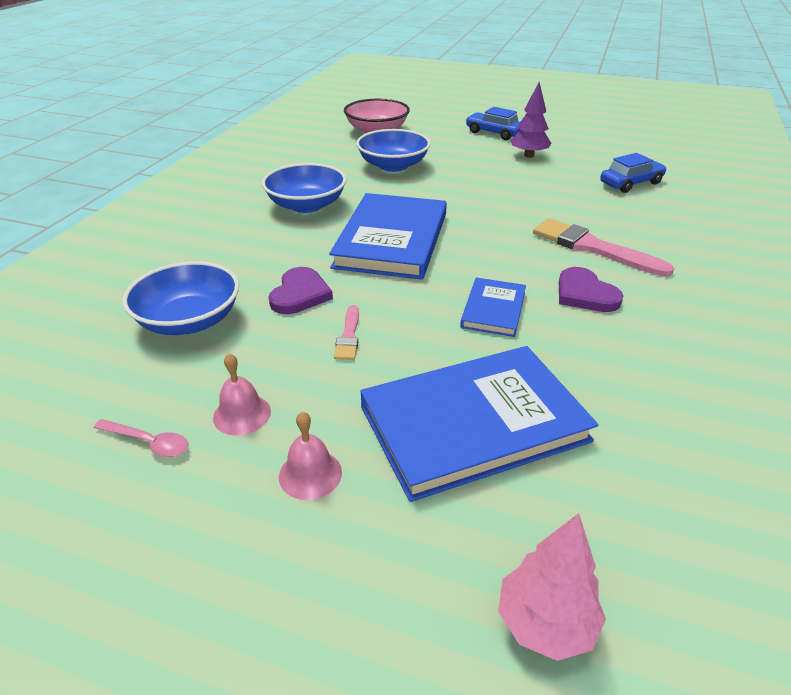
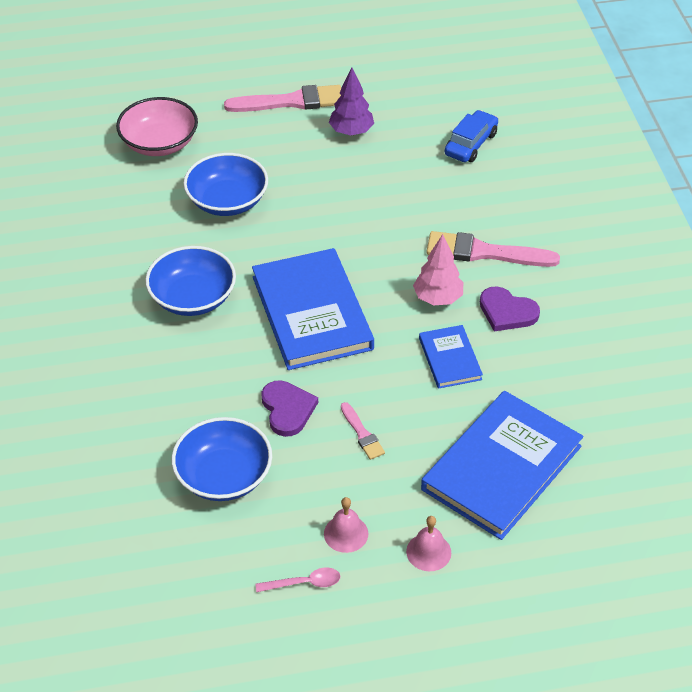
camera: 30 degrees left, 10 degrees up
blue car [466,107,520,140] -> pink brush [224,85,341,112]
pink tree [498,513,606,661] -> pink tree moved to [413,234,463,306]

